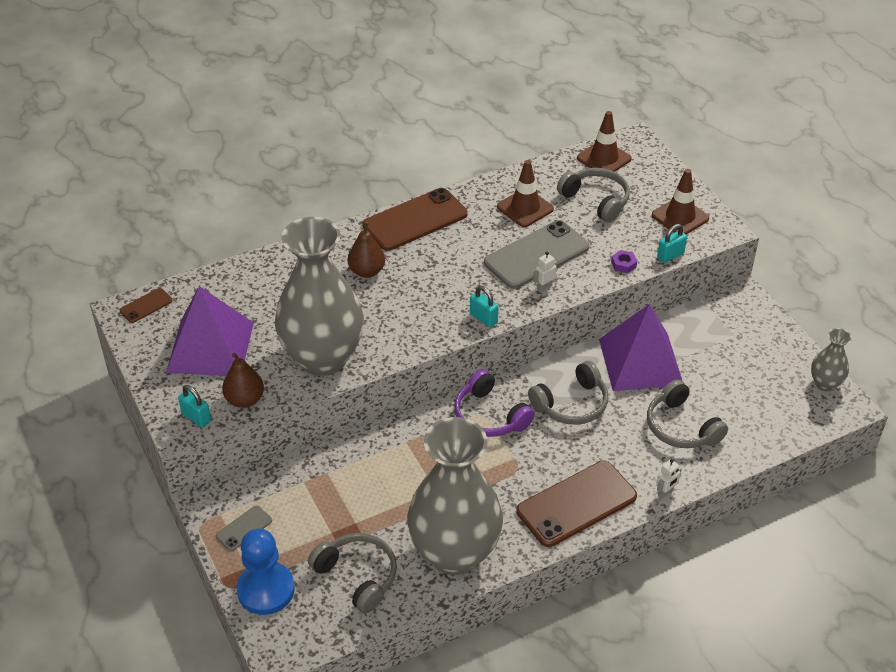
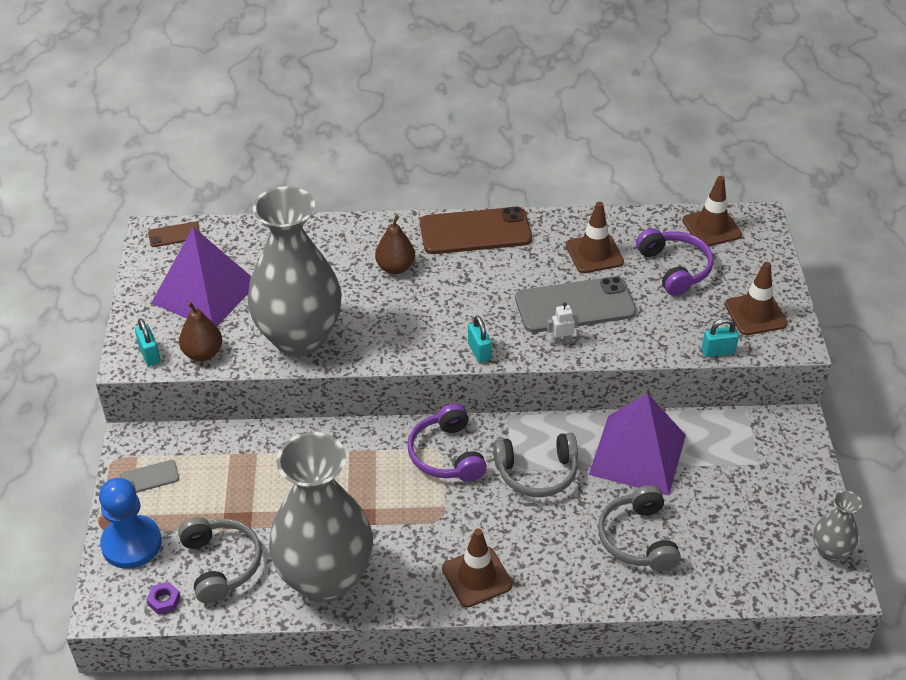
camera: 25 degrees right, 0 degrees up
brown phone [517,461,637,547] -> brown traffic cone [442,528,513,607]
grey headphones [557,168,630,223] -> purple headphones [636,228,714,296]
purple nut [611,250,637,273] -> purple nut moved to [146,582,181,615]
white robot [656,459,682,498] -> none

